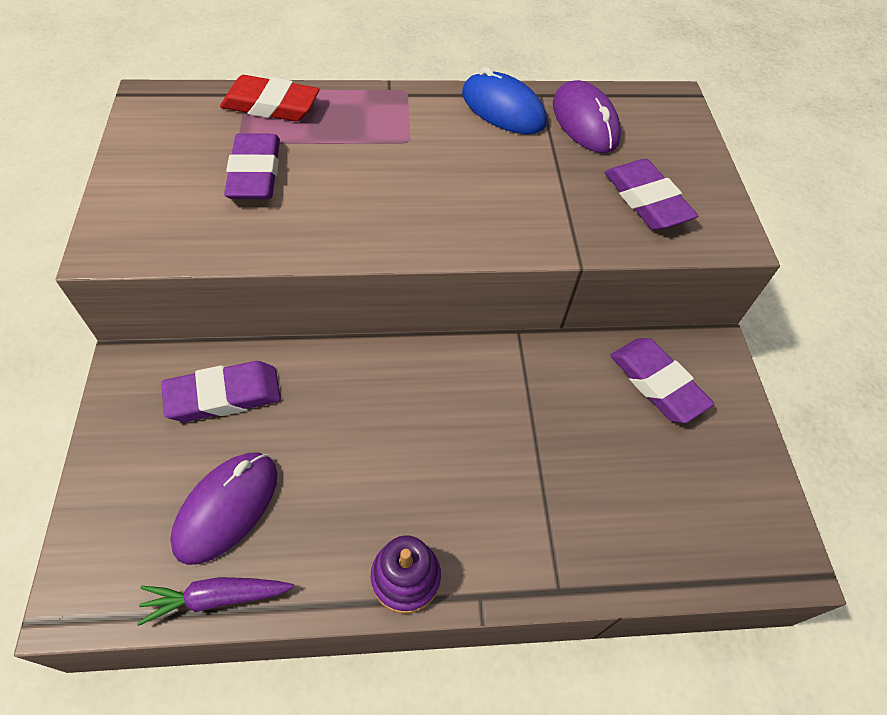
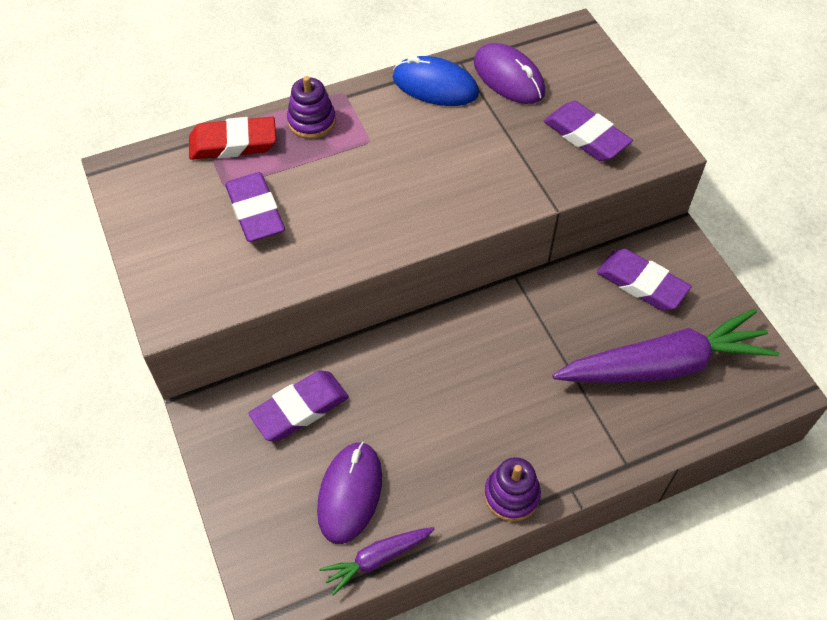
camera: 15 degrees left, 0 degrees up
none -> purple stacking toy [287,76,336,139]
none -> purple carrot [552,309,779,383]

